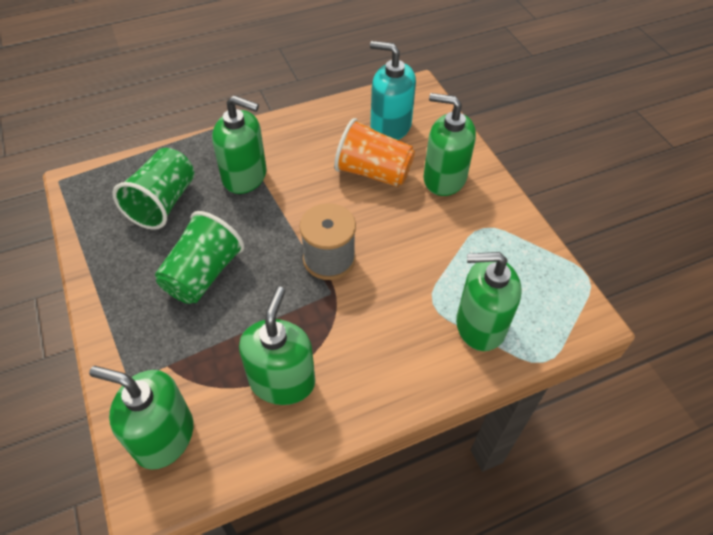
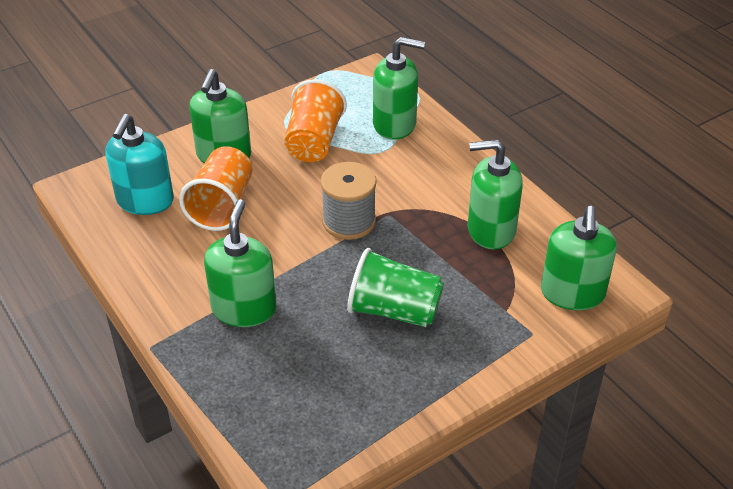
camera: 100 degrees left, 10 degrees down
green cup [112,148,195,230] -> none
green soap dispenser [456,252,521,351] -> green soap dispenser turned 75 degrees counterclockwise [373,37,425,140]
none -> orange cup [284,79,347,162]

